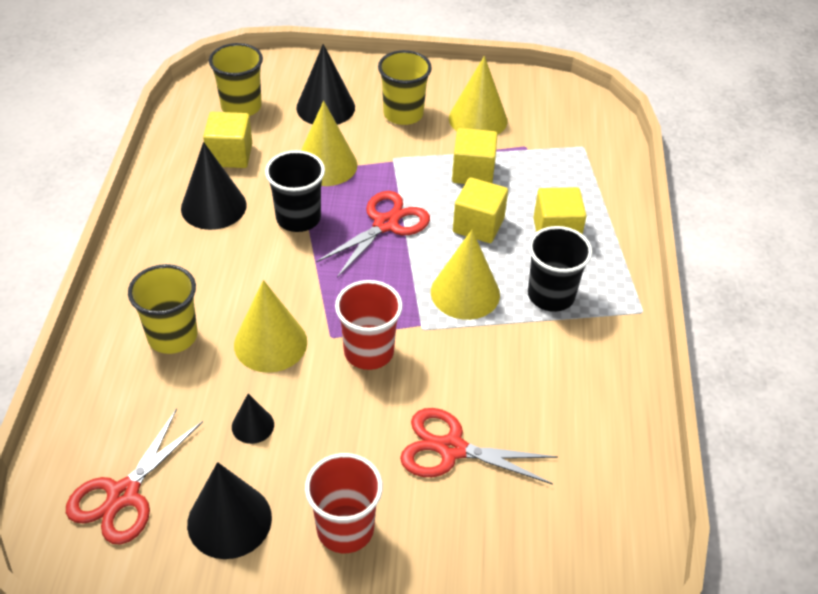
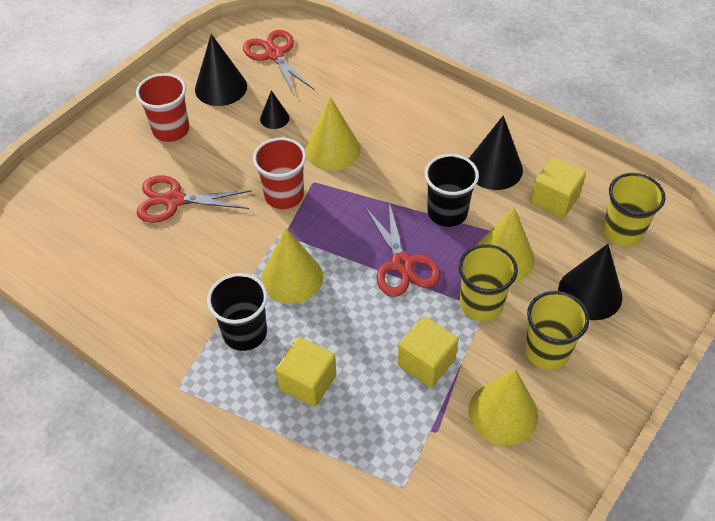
camera: 125 degrees right, 5 degrees up
yellow cup [128,264,198,354] -> yellow cup moved to [458,244,518,321]
red scissors [400,408,558,485] -> red scissors turned 135 degrees counterclockwise [137,175,252,223]
yellow cube [453,177,508,243] -> none

